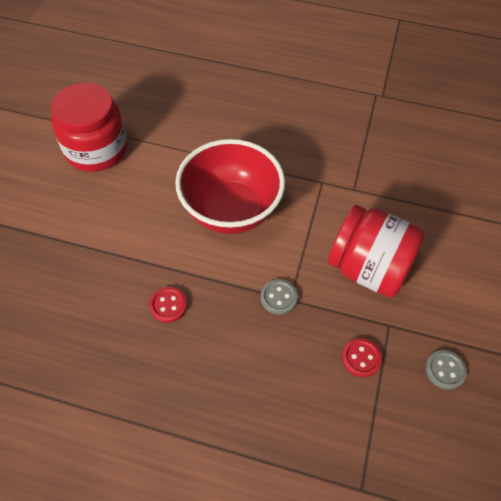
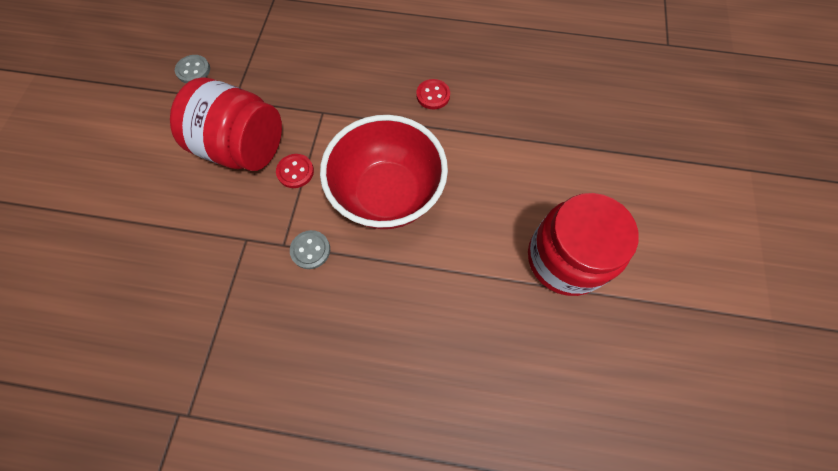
camera: 175 degrees right, 10 degrees up
grey button [261,279,298,315] -> grey button moved to [290,230,330,269]
red button [342,338,382,377] -> red button moved to [276,154,314,188]

